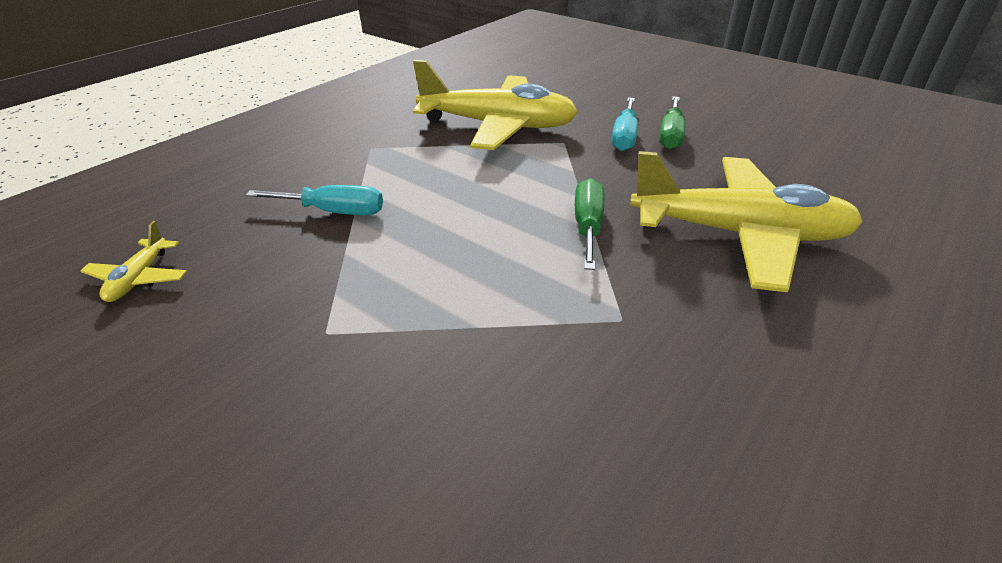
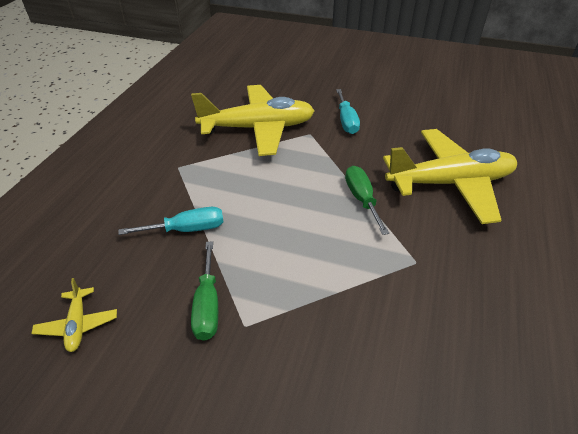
camera: 20 degrees left, 5 degrees up
green screwdriver [659,96,685,150] -> green screwdriver moved to [191,241,218,341]

